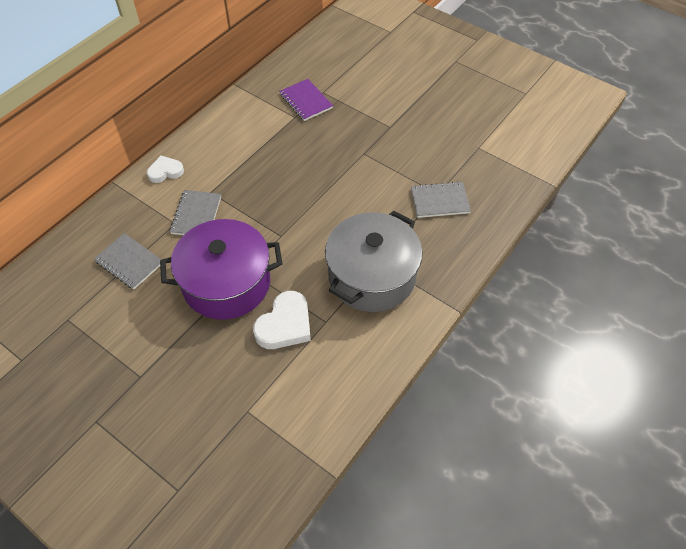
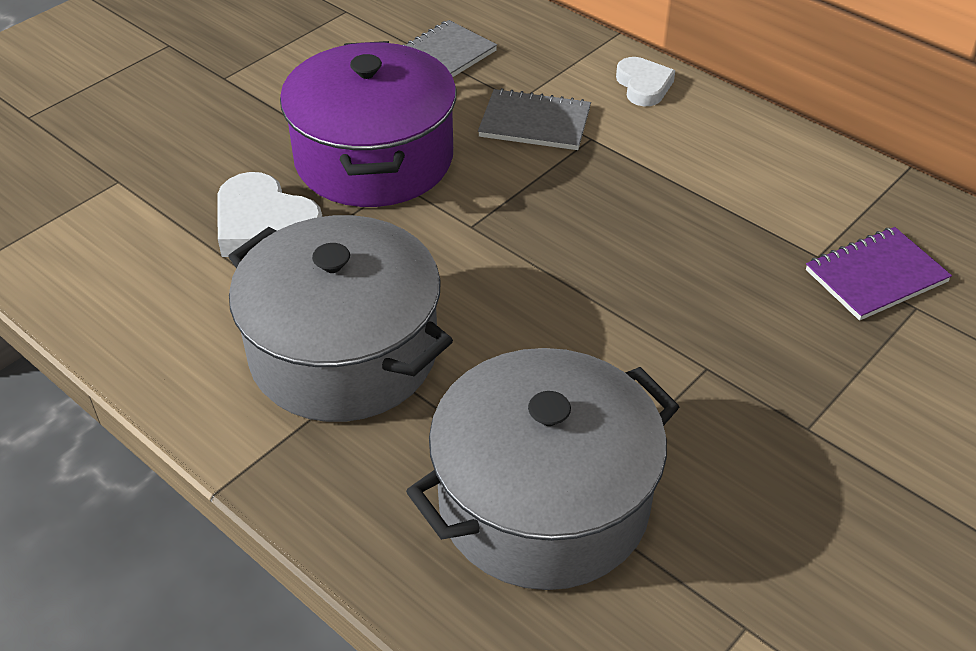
camera: 95 degrees right, 10 degrees down
grey notebook [411,181,471,218] -> grey pot [406,348,679,590]

